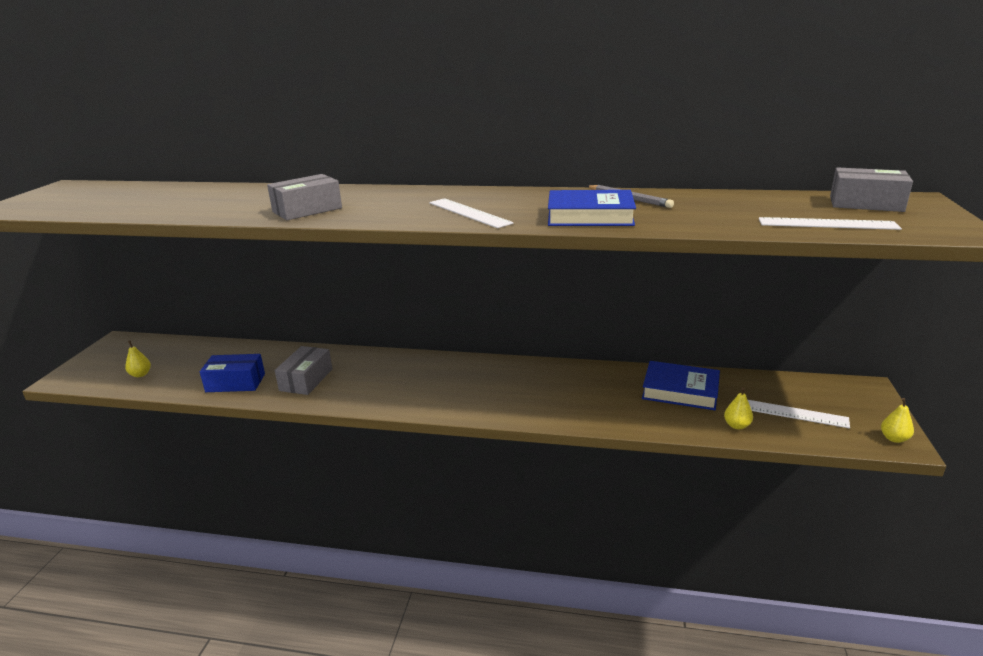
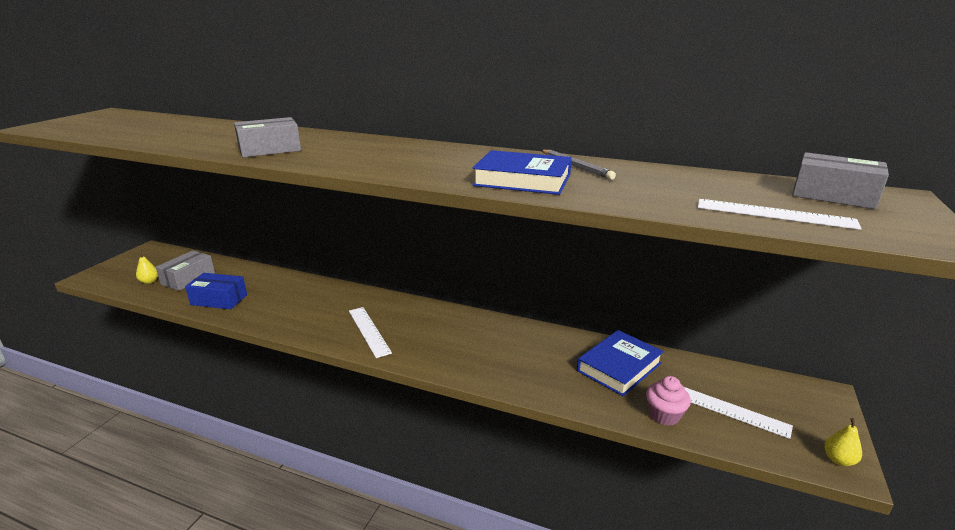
camera: 10 degrees right, 0 degrees up
grey box [275,346,332,395] -> grey box moved to [156,250,215,291]
white ruler [429,198,514,228] -> white ruler moved to [349,307,392,358]
blue book [642,361,720,410] -> blue book turned 75 degrees counterclockwise [577,330,664,396]
yellow pear [724,387,753,430] -> pink cupcake [646,376,691,426]

